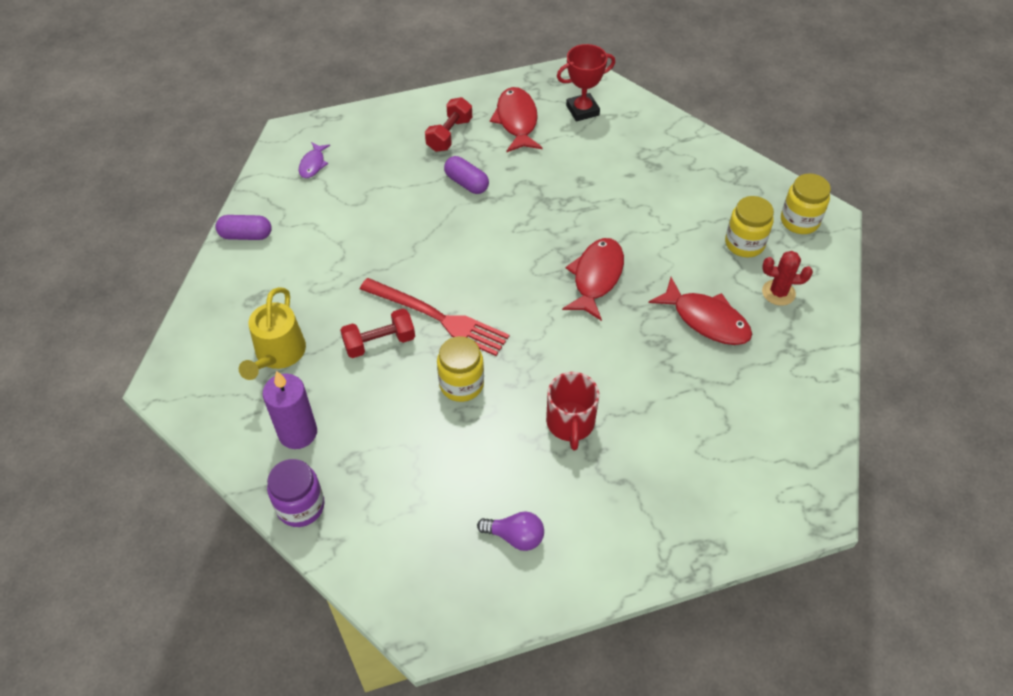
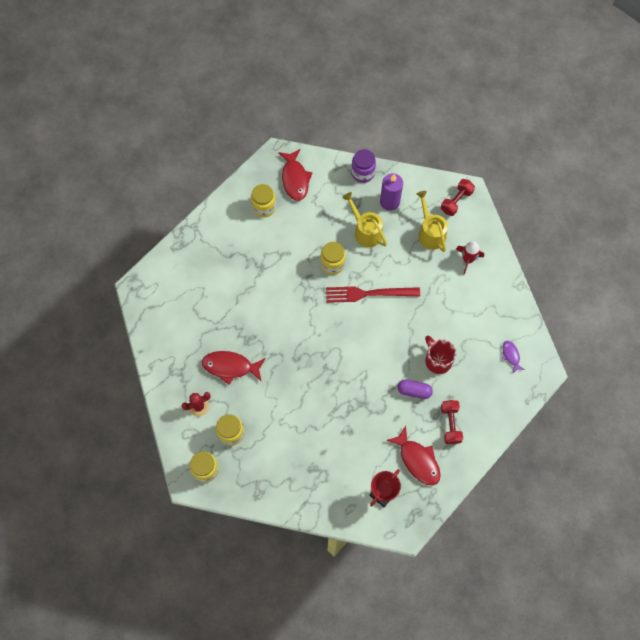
camera: 150 degrees right, 15 degrees up
purple capsule [215,215,272,240] -> none
red dumbbell [340,309,415,358] -> red dumbbell moved to [441,179,475,216]
purple light bulb [477,511,544,551] -> yellow jar [251,184,276,218]
red mug [546,372,599,451] -> red mug moved to [425,336,456,374]
red fish [562,238,624,321] -> red fish moved to [278,149,313,201]
none -> yellow watering can [342,192,387,247]
none -> red rocket [456,241,484,275]

